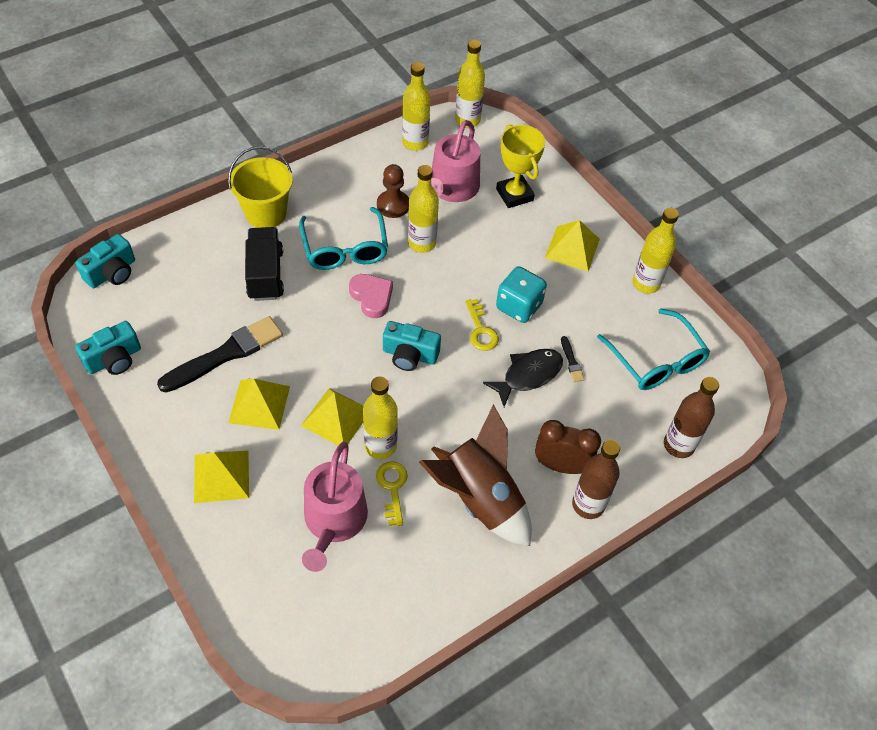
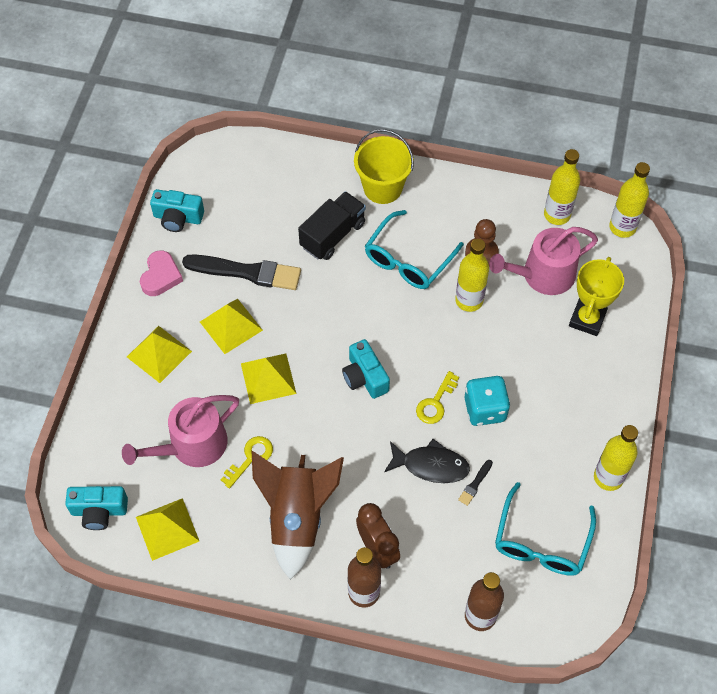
camera: 50 degrees right, 5 degrees up
turquoise camera [76,234,135,288] -> turquoise camera moved to [65,486,128,530]
pink heart [349,274,393,318] -> pink heart moved to [140,250,183,296]
yellow bottle [363,376,398,459] -> none
yellow pyramid [545,220,600,271] -> yellow pyramid moved to [136,498,199,561]

